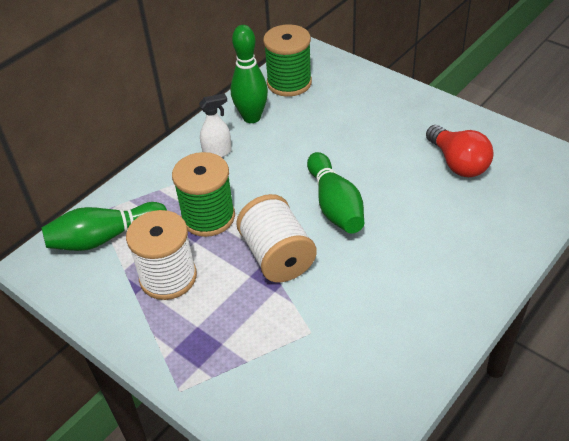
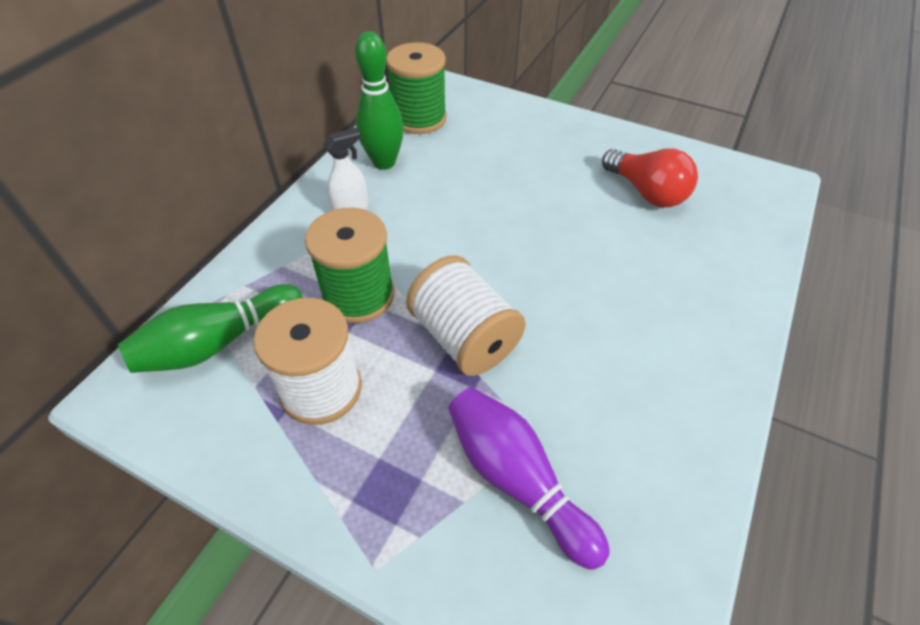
camera: 15 degrees left, 5 degrees up
green bowling pin [307,152,364,234] -> none
none -> purple bowling pin [448,387,610,570]

